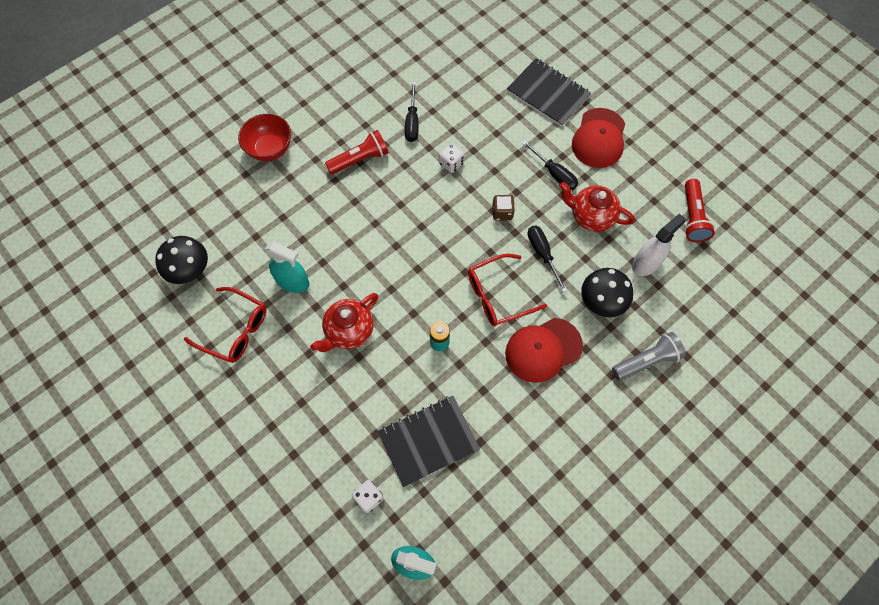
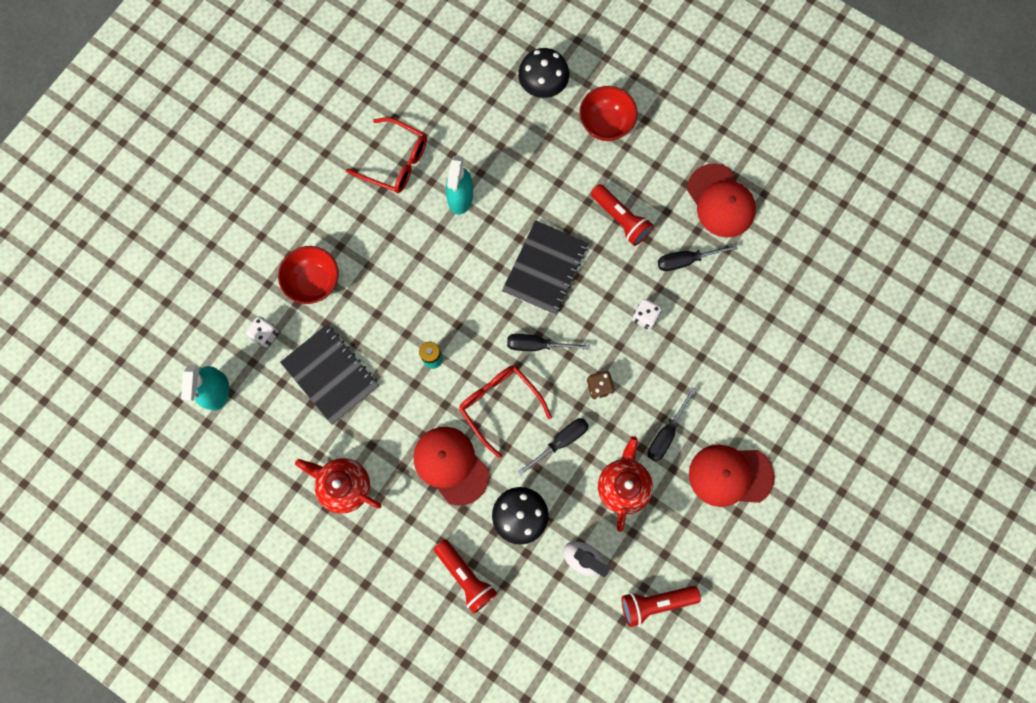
camera: 75 degrees right, 10 degrees up
black mushroom [155,236,208,284] -> black mushroom moved to [518,48,569,98]
red glasses [184,287,266,363] -> red glasses turned 75 degrees counterclockwise [346,118,427,193]
red teapot [310,293,378,352] -> red teapot moved to [295,458,381,514]
black notebook [507,58,591,127] -> black notebook moved to [502,220,588,315]
grey flashlight [612,332,686,381] -> red flashlight [434,539,498,614]
none -> red bowl [278,246,338,304]
none -> black screwdriver [507,334,590,351]
none -> red cap [687,163,756,238]

